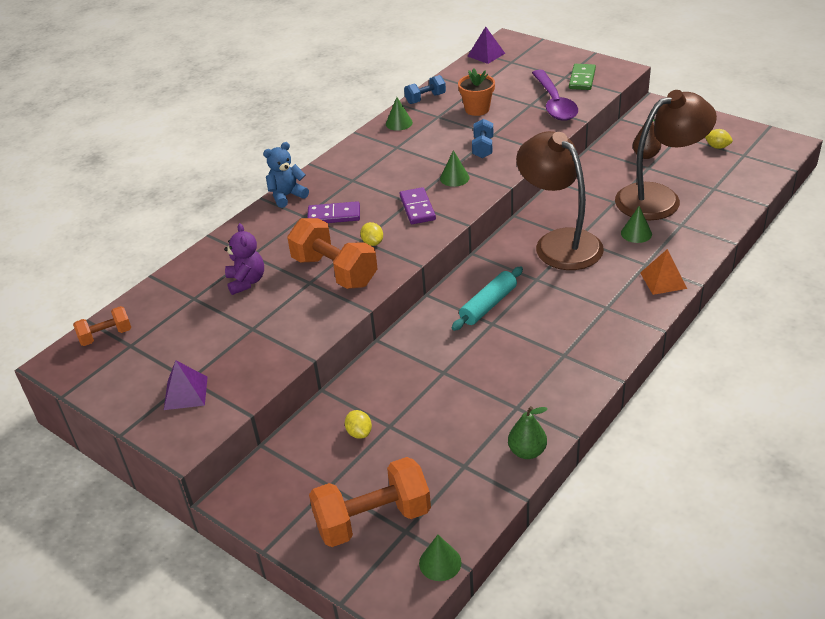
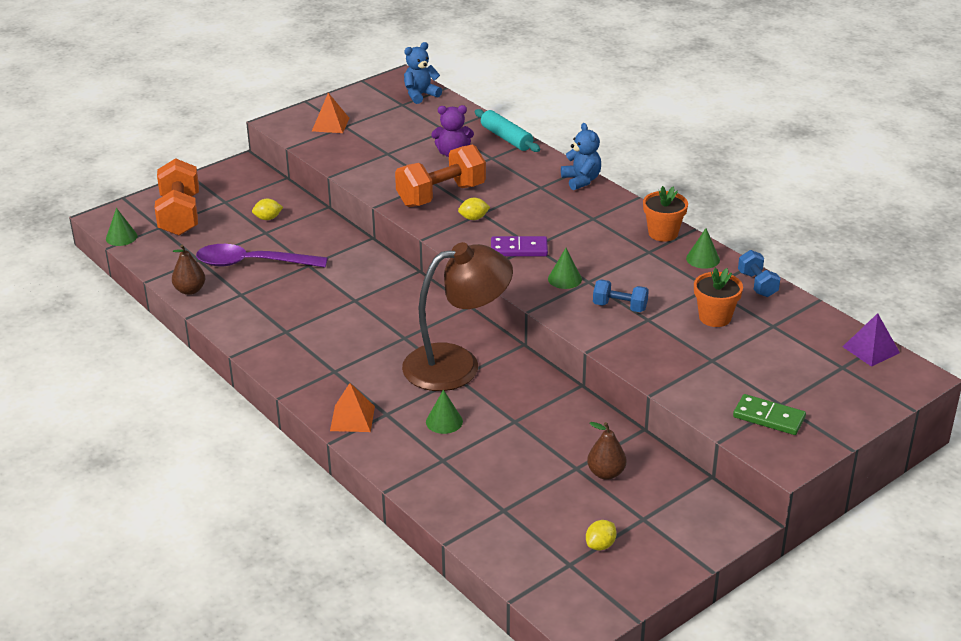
camera: 100 degrees right, 5 degrees down
orange dumbbell [73,306,131,346] -> blue teddy bear [404,42,442,104]
purple pyramid [164,360,208,410] -> orange pyramid [312,93,349,133]
purple domino [307,201,360,223] -> none
turquoise rolling pin [452,266,523,331] -> turquoise rolling pin moved to [475,109,540,152]
green pear [508,406,547,459] -> brown pear [172,244,205,295]
purple spoon [532,70,578,121] -> purple spoon moved to [196,244,328,268]
brown lamp [615,90,717,220] -> none
none -> orange flower pot [643,186,688,242]

